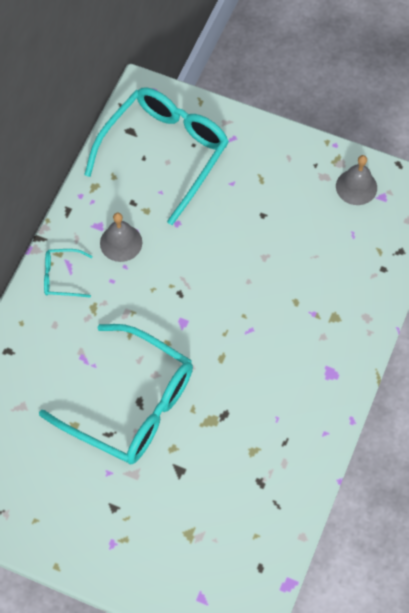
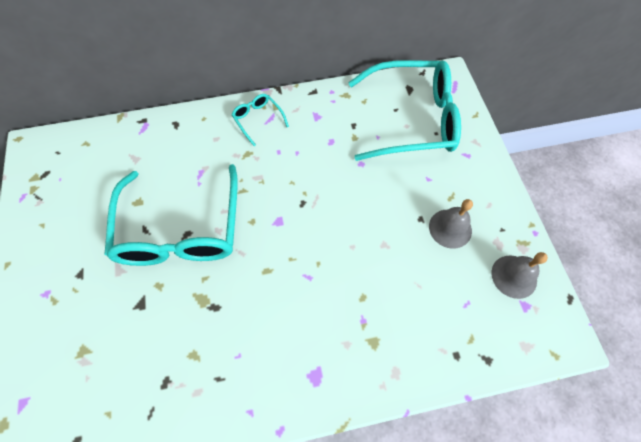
camera: 55 degrees right, 0 degrees up
grey bell [100,212,142,262] -> grey bell moved to [429,199,473,249]

